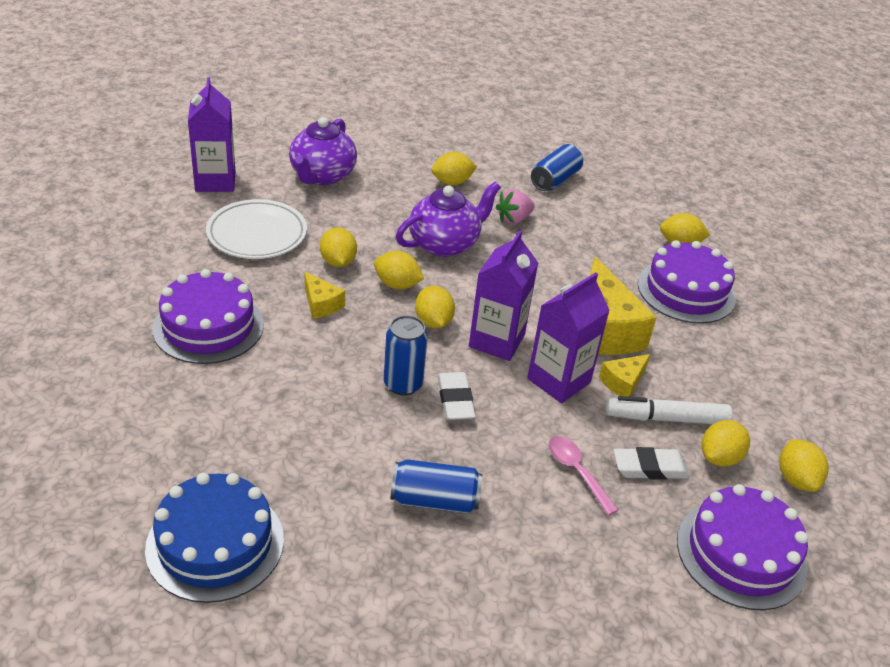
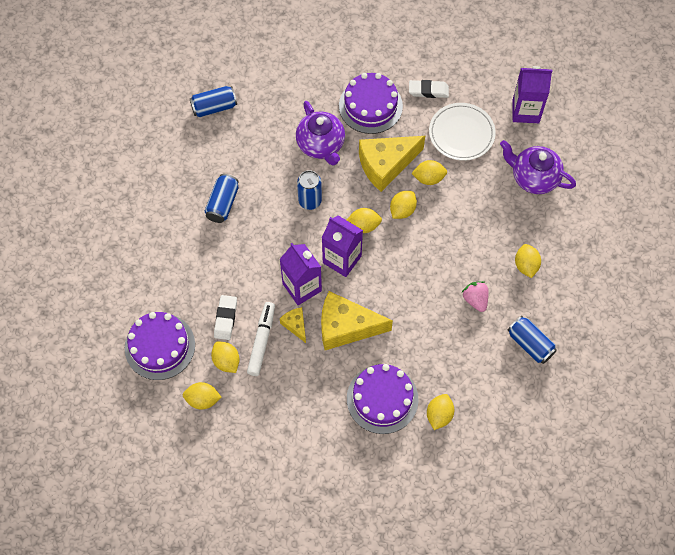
camera: 105 degrees right, 25 degrees up
blue cake [145,473,284,603] -> blue can [190,86,237,117]
yellow cheese [304,272,345,319] -> yellow cheese [359,136,425,192], size x2.08
purple teapot [396,182,501,257] -> purple teapot moved to [296,101,345,166]
white eraser [437,372,476,420] -> white eraser moved to [409,80,449,98]
pink spoon [549,436,618,515] -> none

